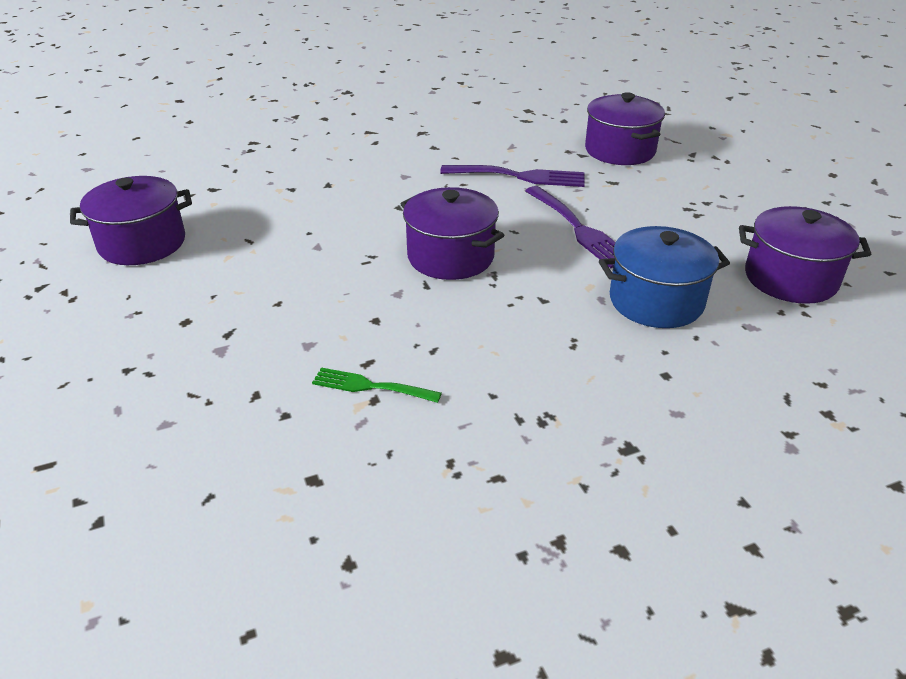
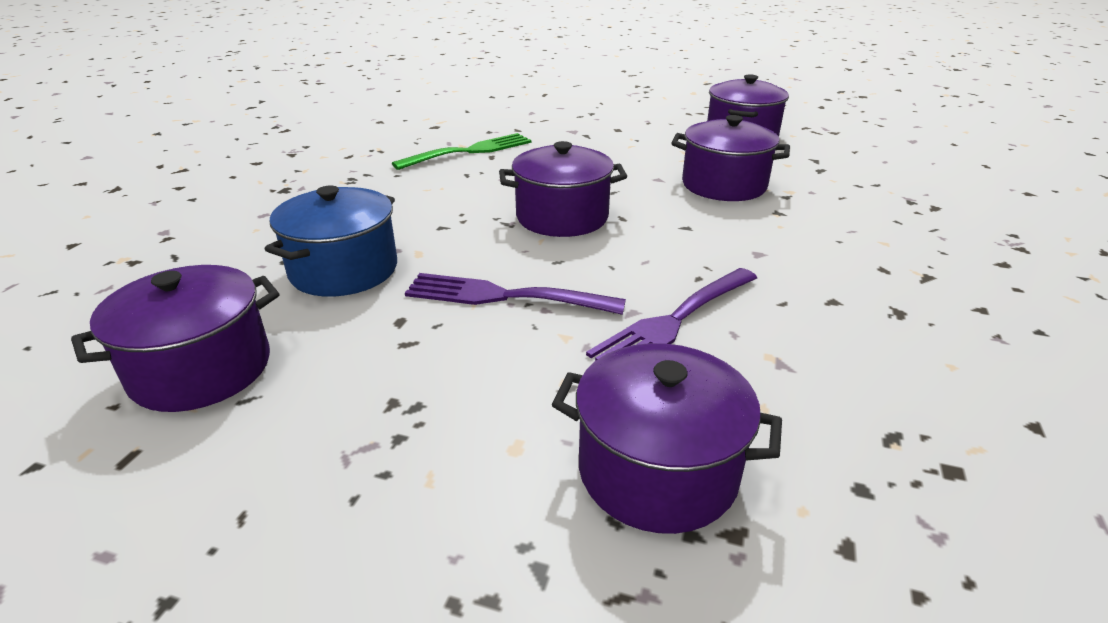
camera: 130 degrees right, 5 degrees down
green fork [312,367,442,403] -> green fork [392,133,531,170], size x1.59
none -> purple pot [671,115,790,201]

